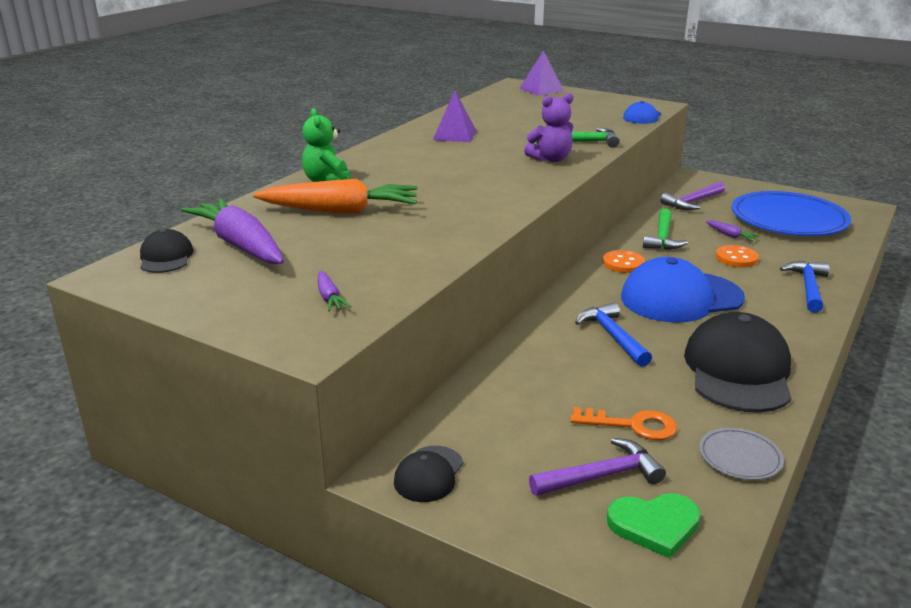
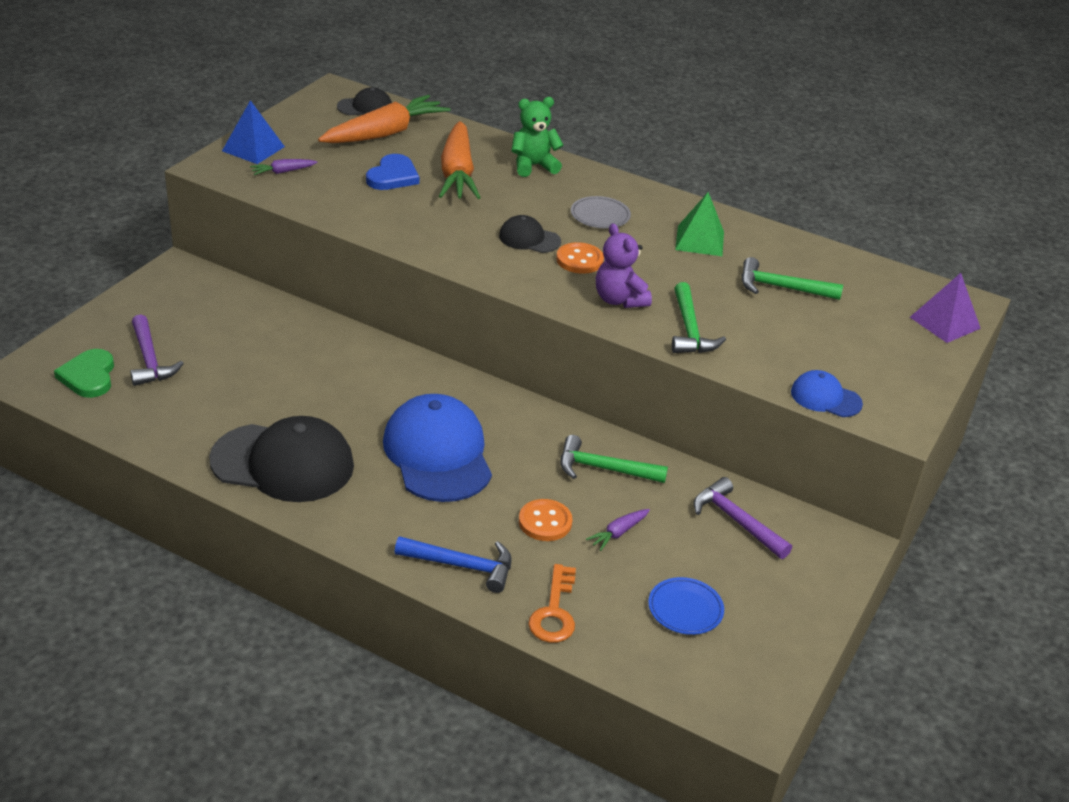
camera: 85 degrees right, 10 degrees up
purple carrot [181,198,284,264] -> orange carrot [318,95,451,143]
black cap [394,446,463,502] -> black cap moved to [499,215,561,253]
purple pyramid [433,90,476,142] -> green pyramid [675,192,724,256]
orange key [570,407,677,440] -> orange key moved to [528,564,576,643]
blue hammer [575,302,652,367] -> none
orange button [603,250,645,273] -> orange button moved to [556,242,604,274]
grey plate [699,428,784,480] -> grey plate moved to [571,196,631,228]
blue plate [732,191,851,236] -> blue plate [648,577,724,635], size x0.44
none -> blue pyramid [222,100,285,164]
none -> blue heart [366,154,419,190]
none -> green hammer [741,257,843,300]

